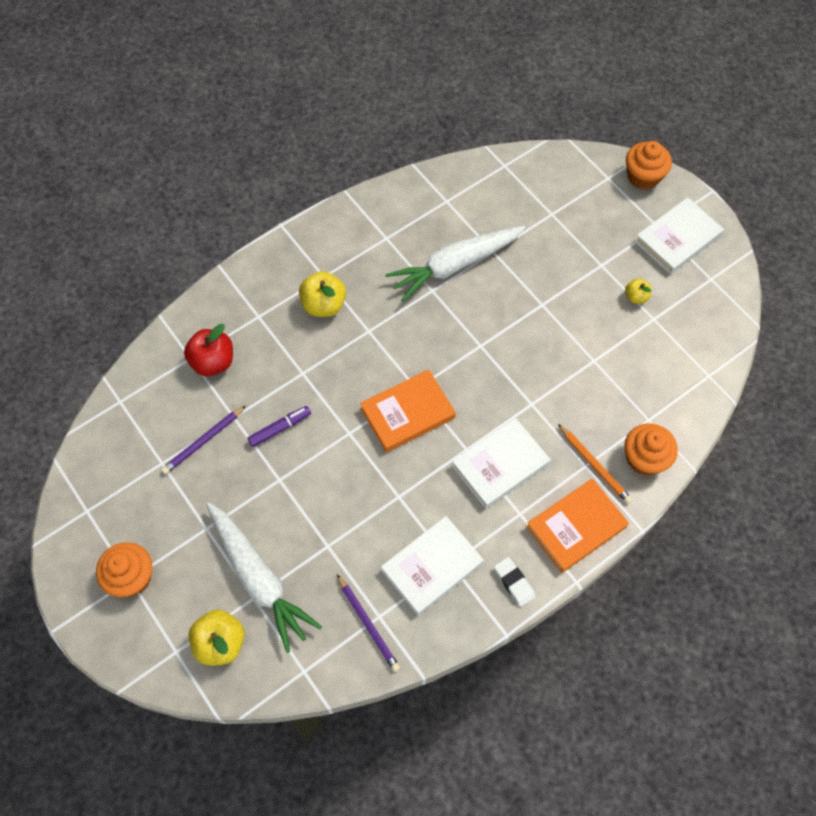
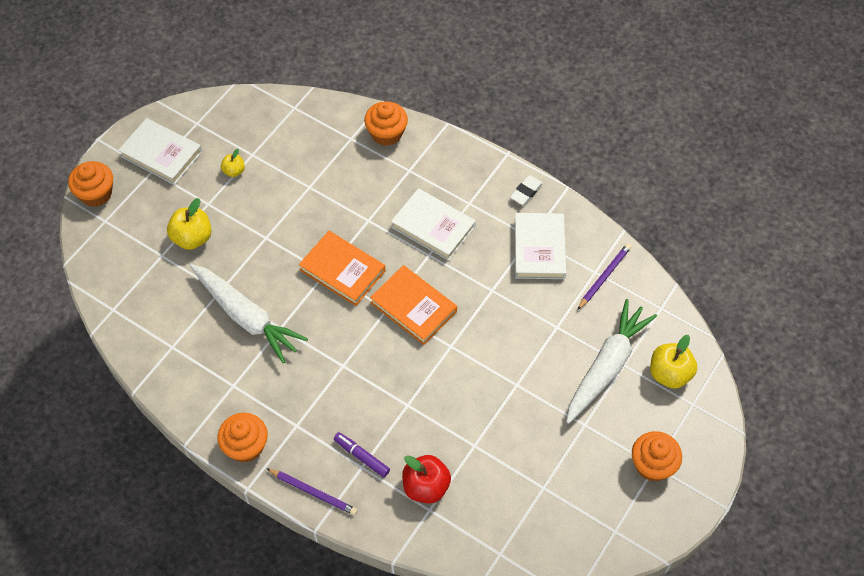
camera: 110 degrees left, 5 degrees down
purple pencil [161,406,246,474] -> purple pencil moved to [266,468,358,515]
purple marker [247,406,311,447] -> purple marker moved to [334,432,390,477]
yellow apple [299,271,346,317] -> yellow apple moved to [167,198,212,250]
white book [381,516,484,616] -> white book turned 60 degrees clockwise [515,213,566,279]
orange book [526,478,629,573] -> orange book moved to [299,231,385,306]
orange pencil [558,424,633,504] -> none
none -> orange cupcake [217,413,268,463]

